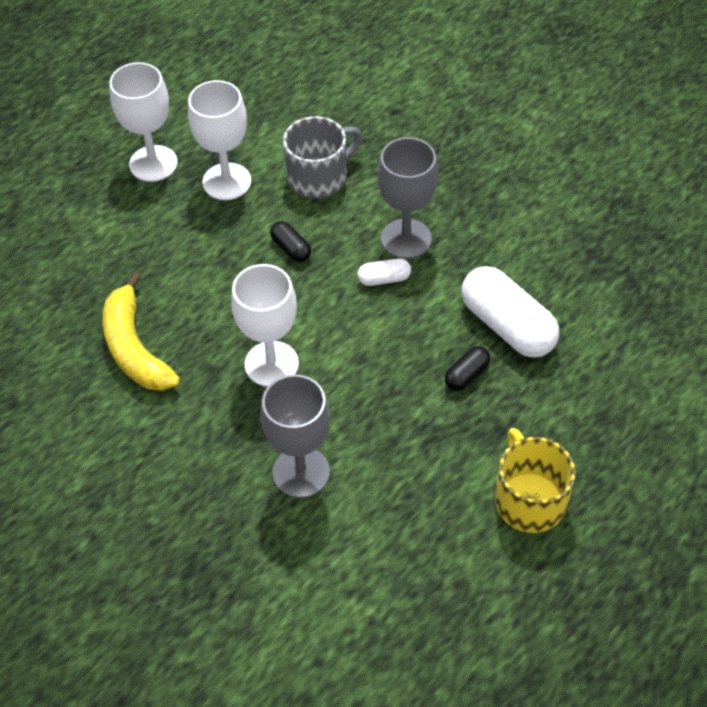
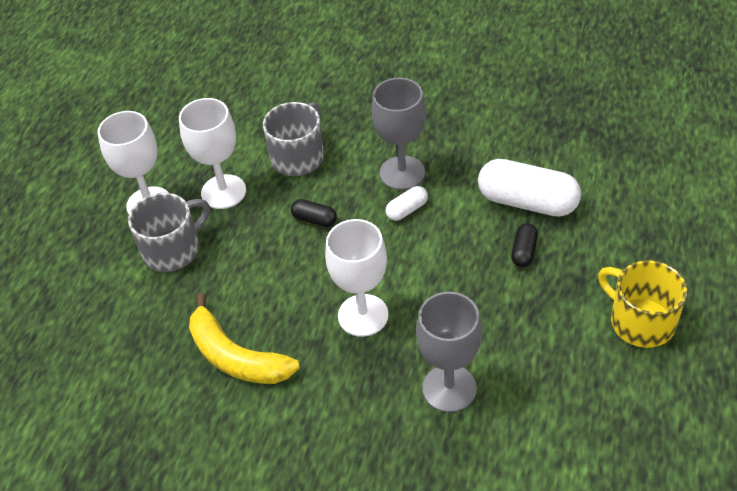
camera: 25 degrees left, 5 degrees down
none -> grey mug [128,193,210,272]

